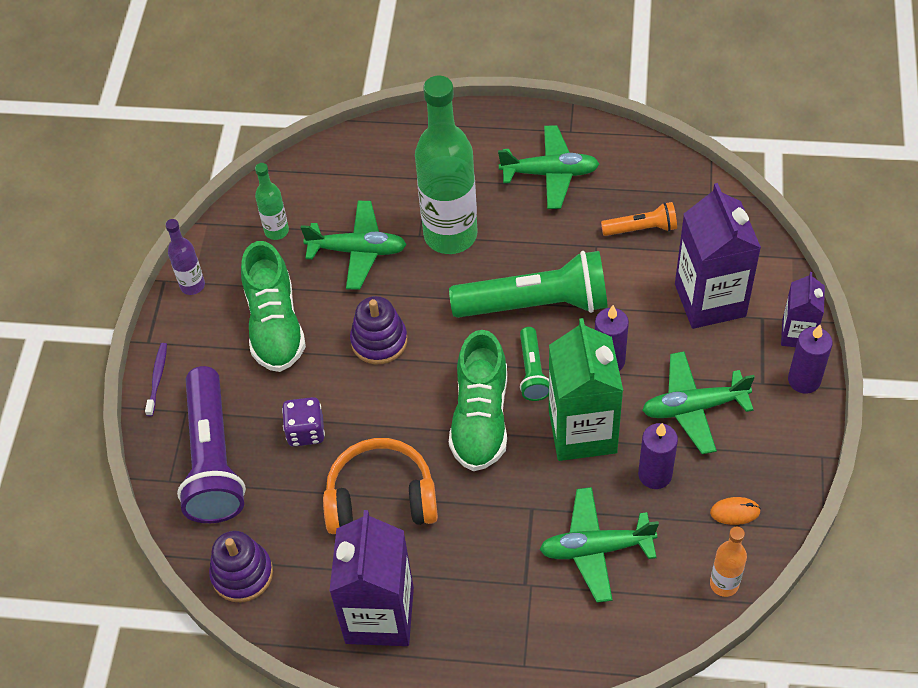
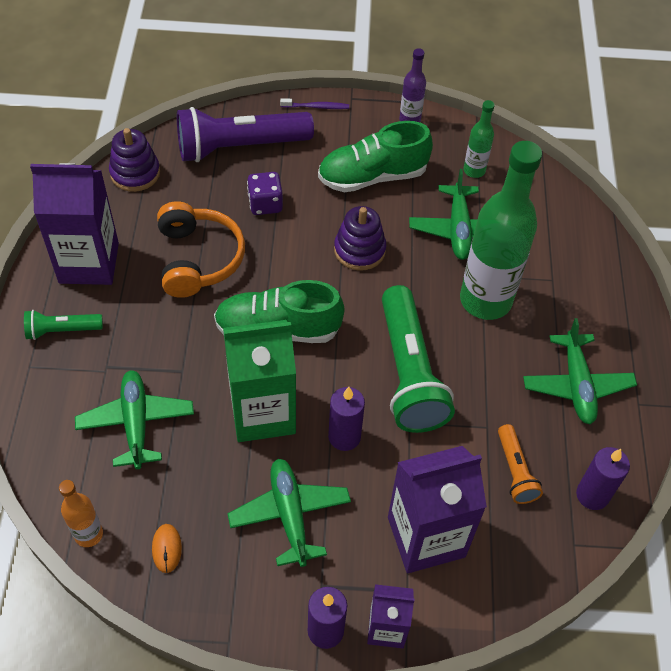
camera: 80 degrees right, 0 degrees up
green flashlight [520,327,549,401] -> green flashlight moved to [24,310,103,340]
purple candle [638,423,678,489] -> purple candle moved to [576,447,630,510]

